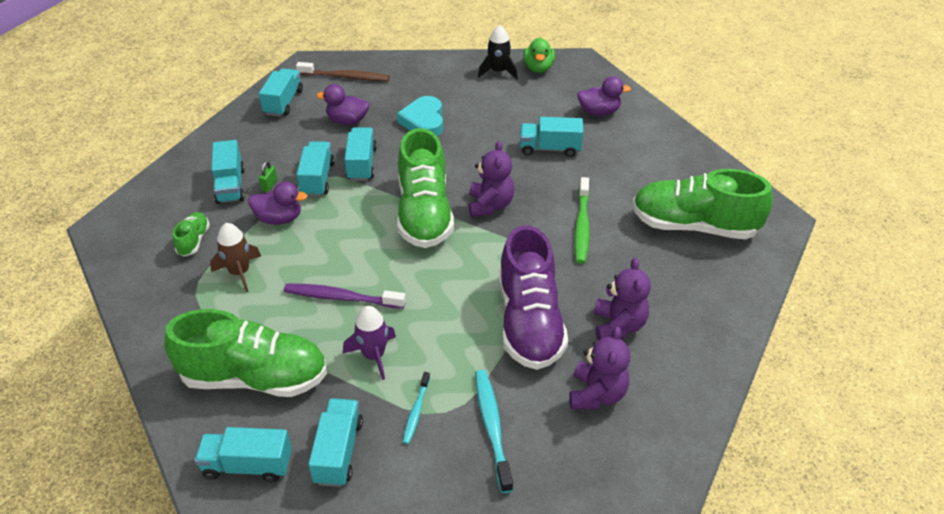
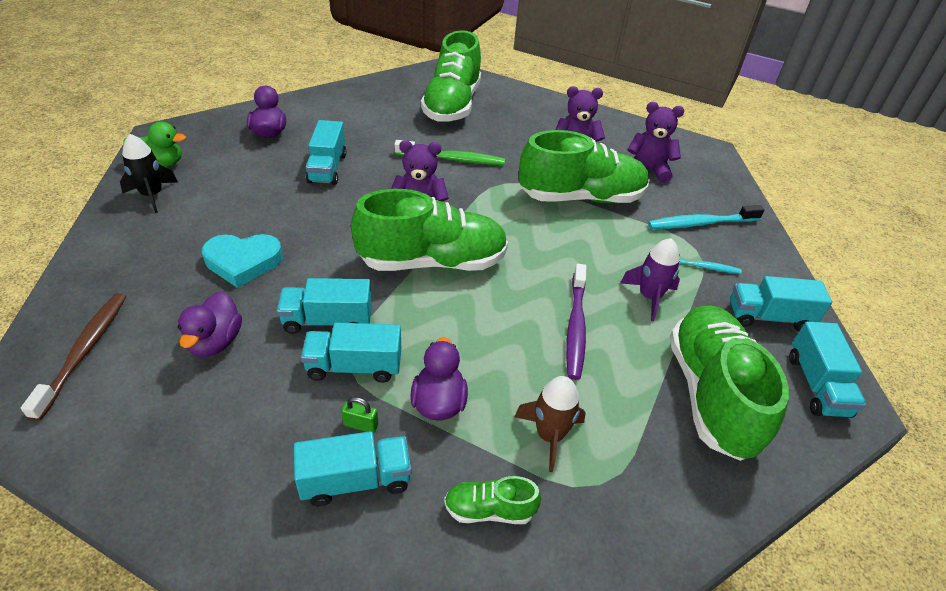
camera: 95 degrees left, 0 degrees up
turquoise truck [259,68,303,117] -> none
purple shoe [499,225,568,370] -> green shoe [519,130,649,203]

